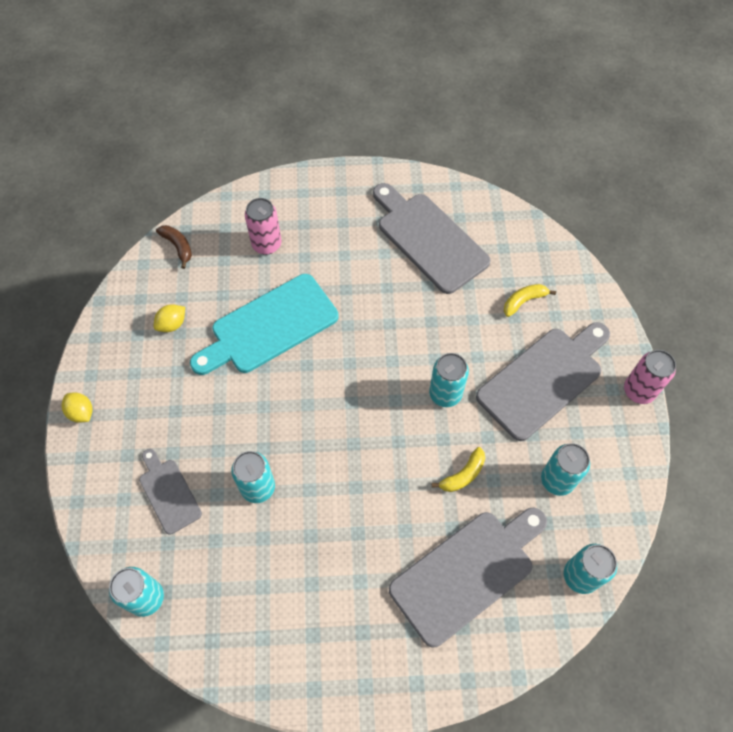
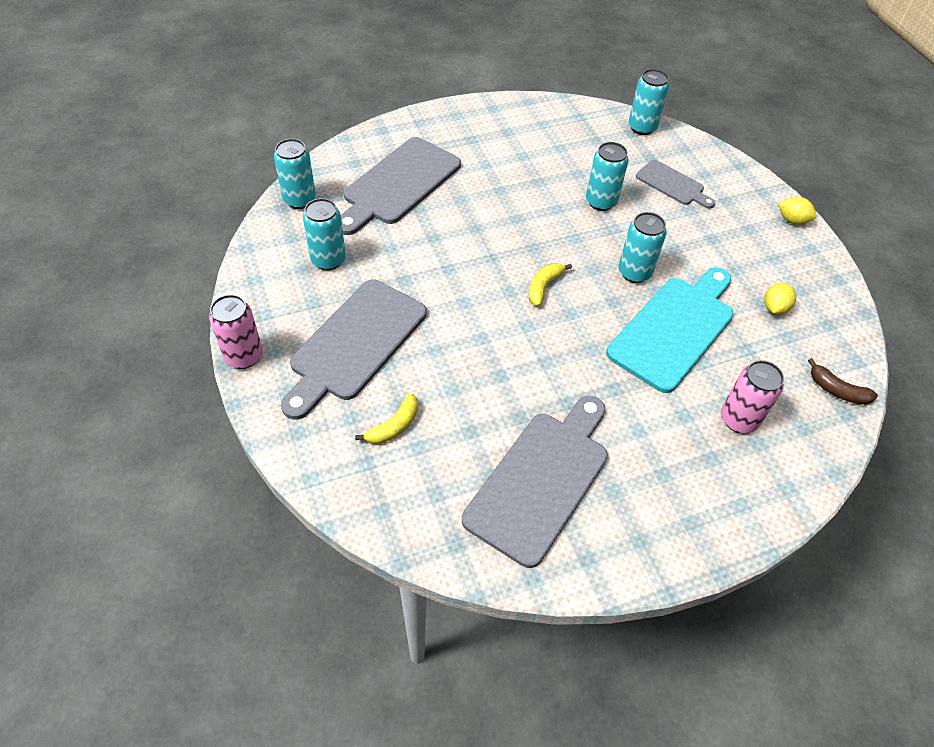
camera: 160 degrees right, 10 degrees down
grey cutting board [373,183,491,294] -> grey cutting board turned 90 degrees counterclockwise [462,396,608,568]
turquoise can [429,353,469,407] -> turquoise can moved to [618,212,667,283]
yellow banana [432,447,485,492] -> yellow banana moved to [529,263,572,306]

